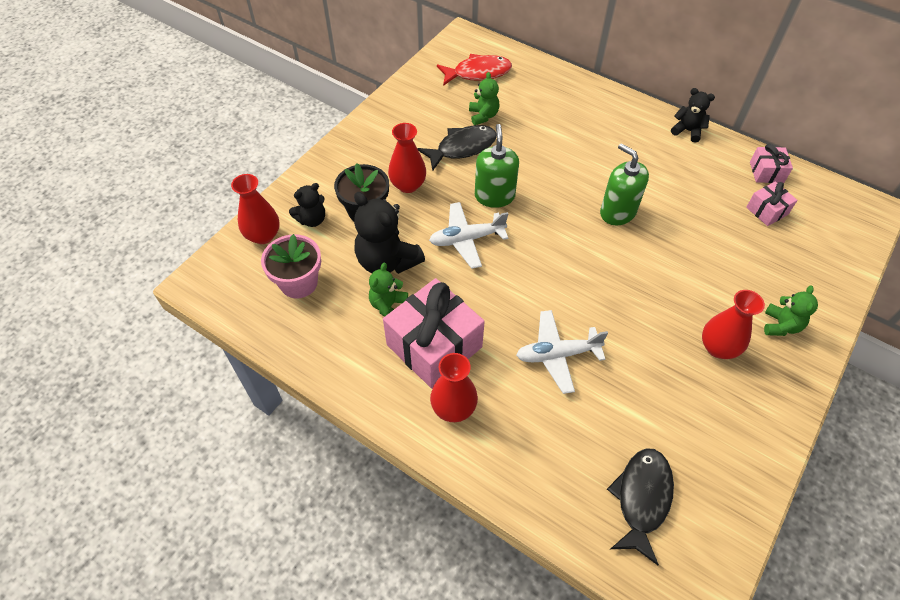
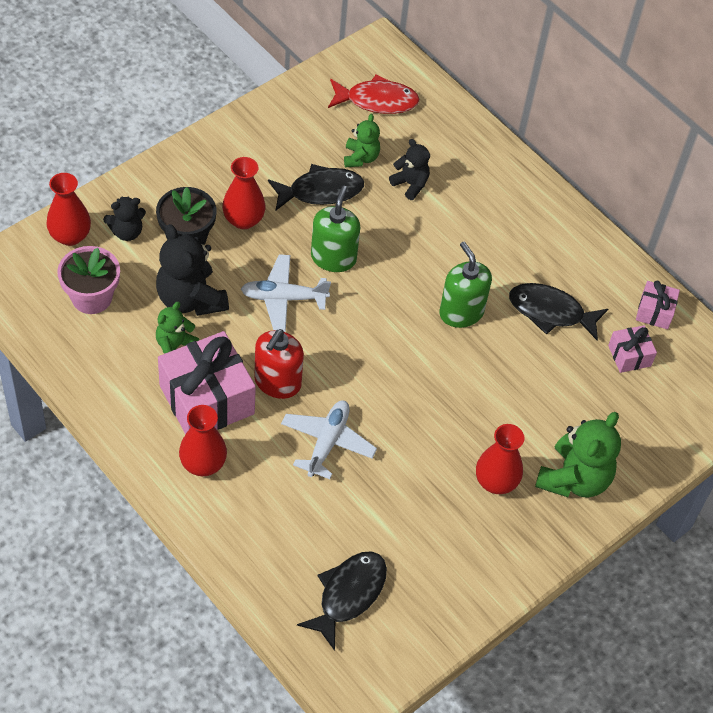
camera: 10 degrees right, 0 degrees up
white plane [516,310,608,394] -> white plane turned 105 degrees clockwise [281,401,377,479]
black teddy bear [671,88,715,143] -> black teddy bear moved to [389,139,430,200]
green teddy bear [764,286,818,336] -> green teddy bear [535,412,621,498], size x1.76
none -> red soap dispenser [254,329,304,399]
none -> black fish [509,283,608,341]

